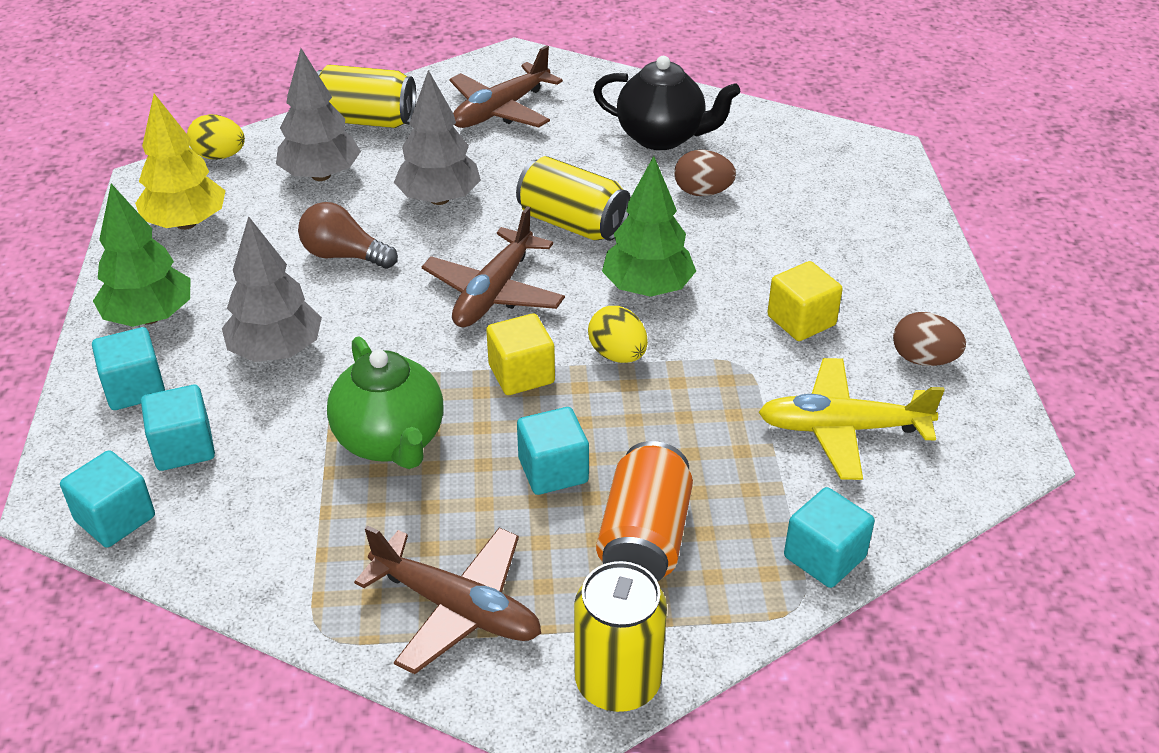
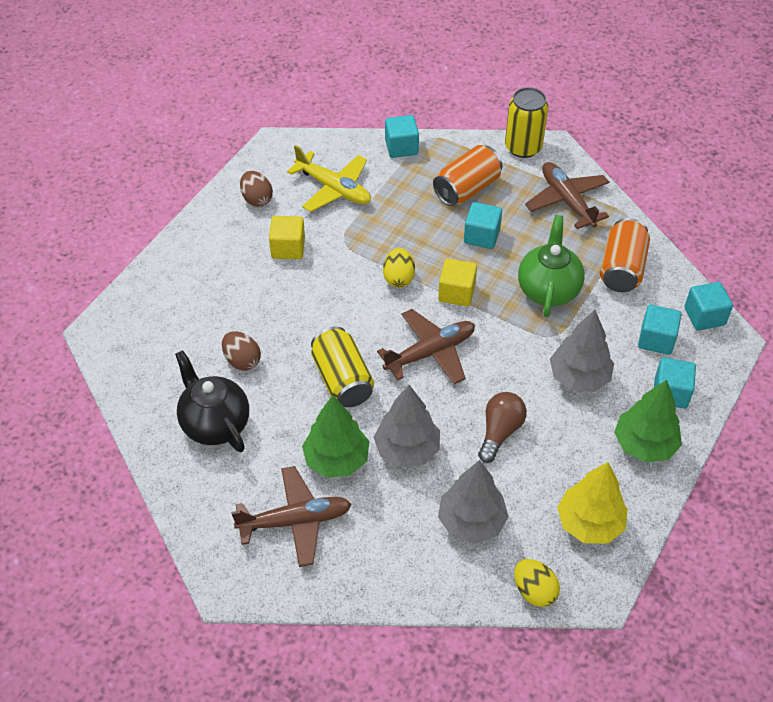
camera: 145 degrees left, 10 degrees up
brown light bulb [298,202,398,269] -> brown light bulb turned 120 degrees counterclockwise [478,392,527,463]
yellow can [317,64,416,128] -> none
green tree [602,156,696,297] -> green tree moved to [302,395,369,478]
none -> orange can [600,218,650,292]

